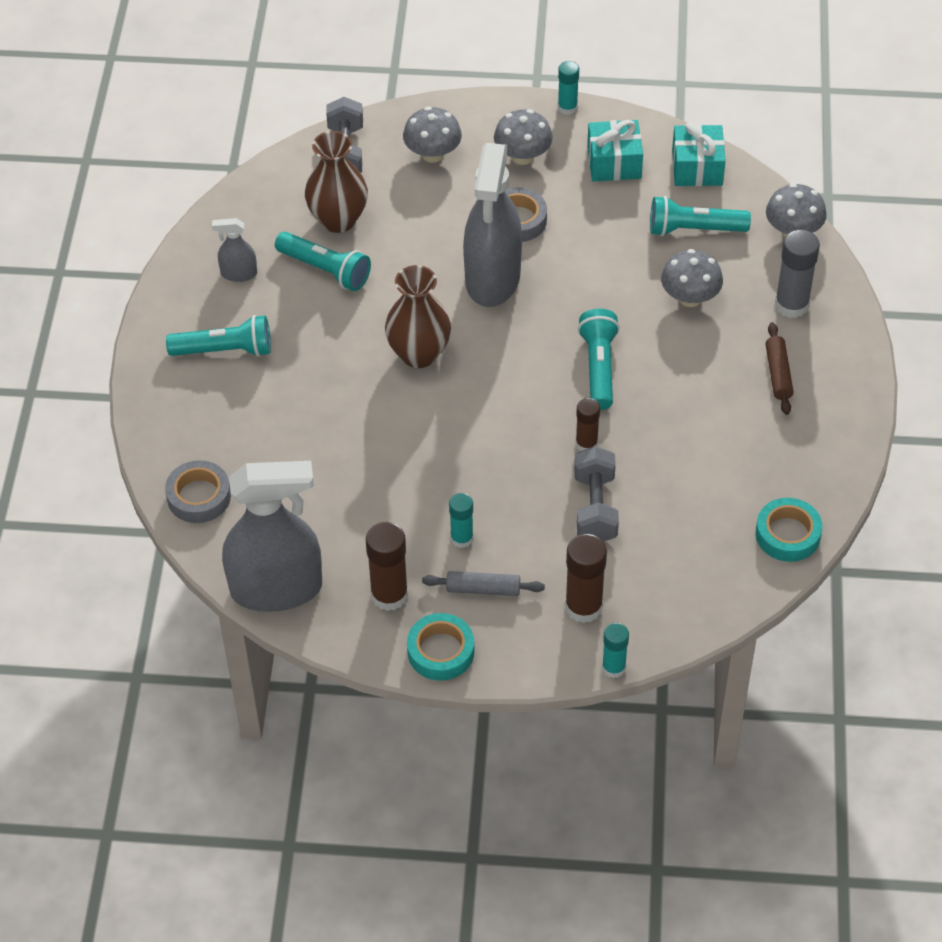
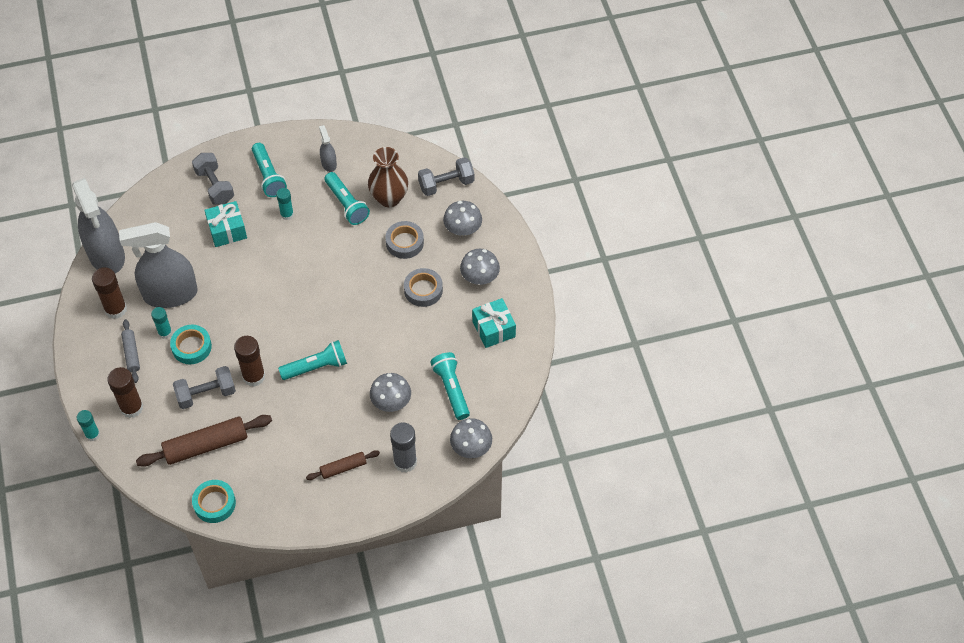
camera: 70 degrees right, 5 degrees up
grey tape [165,460,231,523] -> grey tape moved to [385,221,424,259]
turquoise flashlight [275,232,371,291] -> turquoise flashlight turned 45 degrees counterclockwise [324,172,370,225]
brown vase [385,265,451,368] -> none
turquoise tape [407,613,474,681] -> turquoise tape moved to [170,325,212,364]
grey spray bottle [463,143,522,307] -> grey spray bottle moved to [119,222,198,308]
turquoise glue stick [558,61,579,115] -> turquoise glue stick moved to [276,188,294,220]
brown glue stick [576,398,600,451] -> brown glue stick [234,336,265,387], size x1.60
turquoise gift [672,122,726,186] -> turquoise gift moved to [204,201,247,247]
none -> brown rolling pin [136,415,272,467]
none -> grey dumbbell [192,153,234,205]

